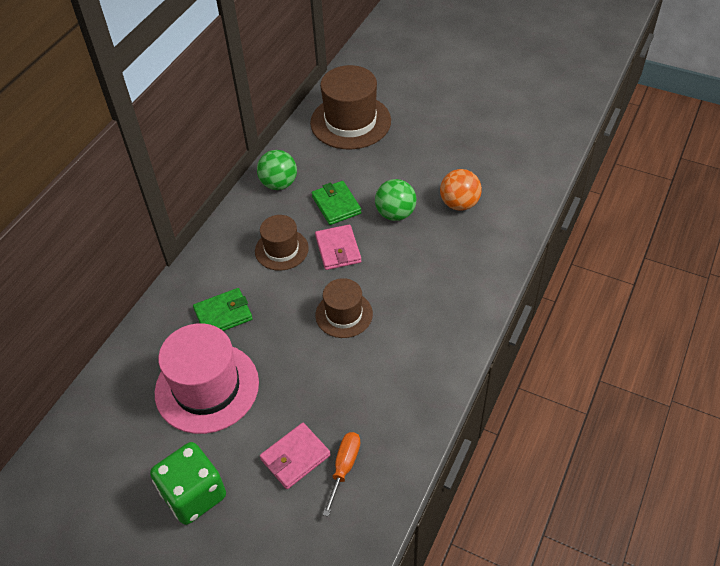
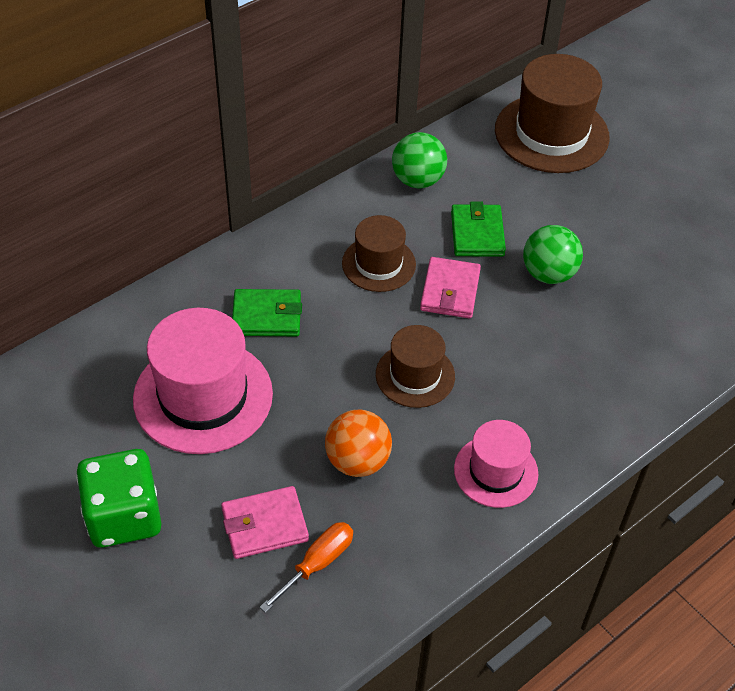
camera: 20 degrees right, 0 degrees up
orange ball [440,169,482,211] -> orange ball moved to [325,410,392,477]
none -> pink hat [454,420,538,508]

